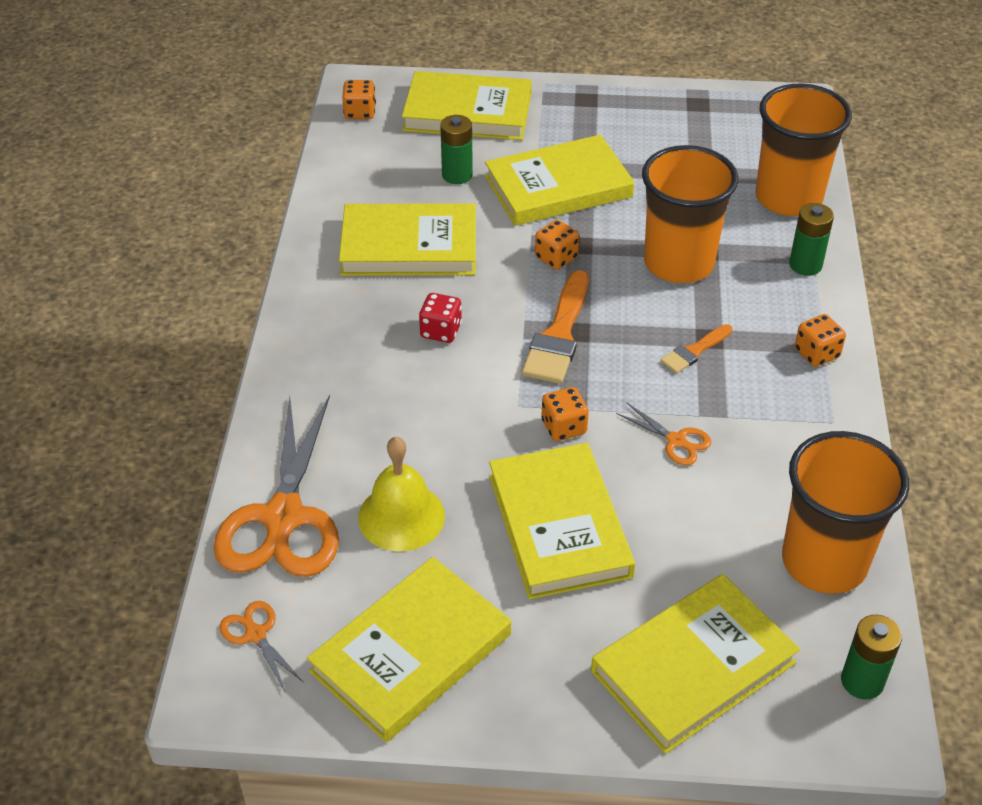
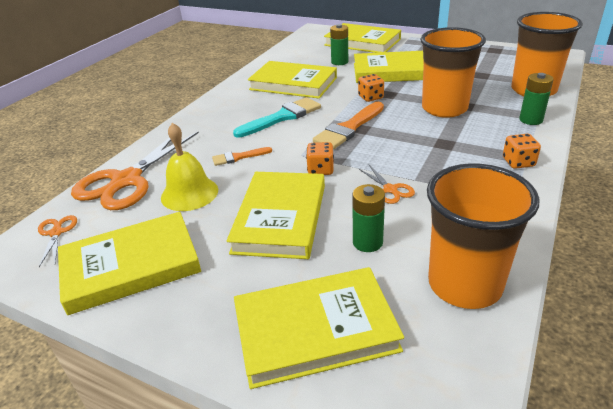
camera: 25 degrees right, 10 degrees down
orange dice [342,80,376,119] -> none
red dice [419,293,462,343] -> turquoise brush [233,97,321,138]
orange brush [660,324,733,374] -> orange brush moved to [212,147,272,166]
green battery [841,615,902,700] -> green battery moved to [352,184,385,252]

